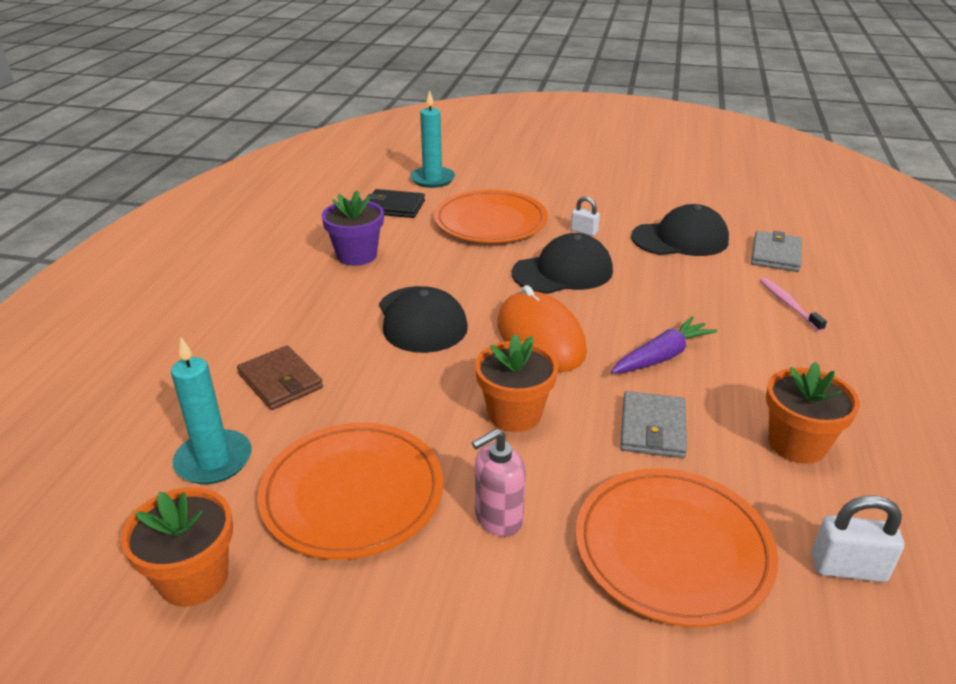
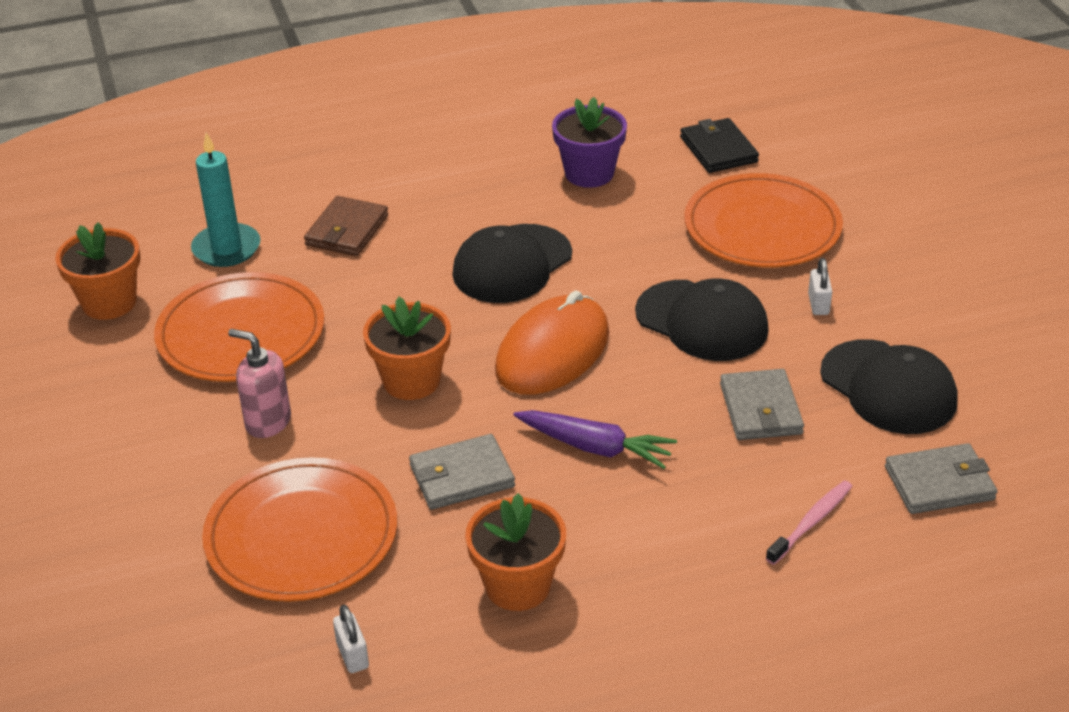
camera: 60 degrees right, 5 degrees up
turquoise candle [410,90,455,188] -> none
white padlock [811,496,904,582] -> white padlock [333,605,369,673], size x0.65
none -> grey wallet [720,369,804,440]

